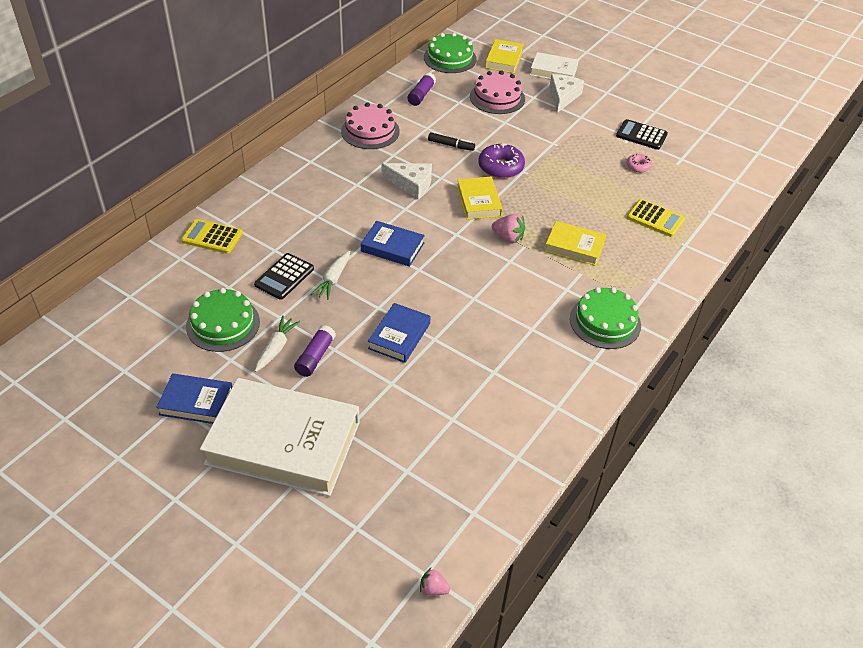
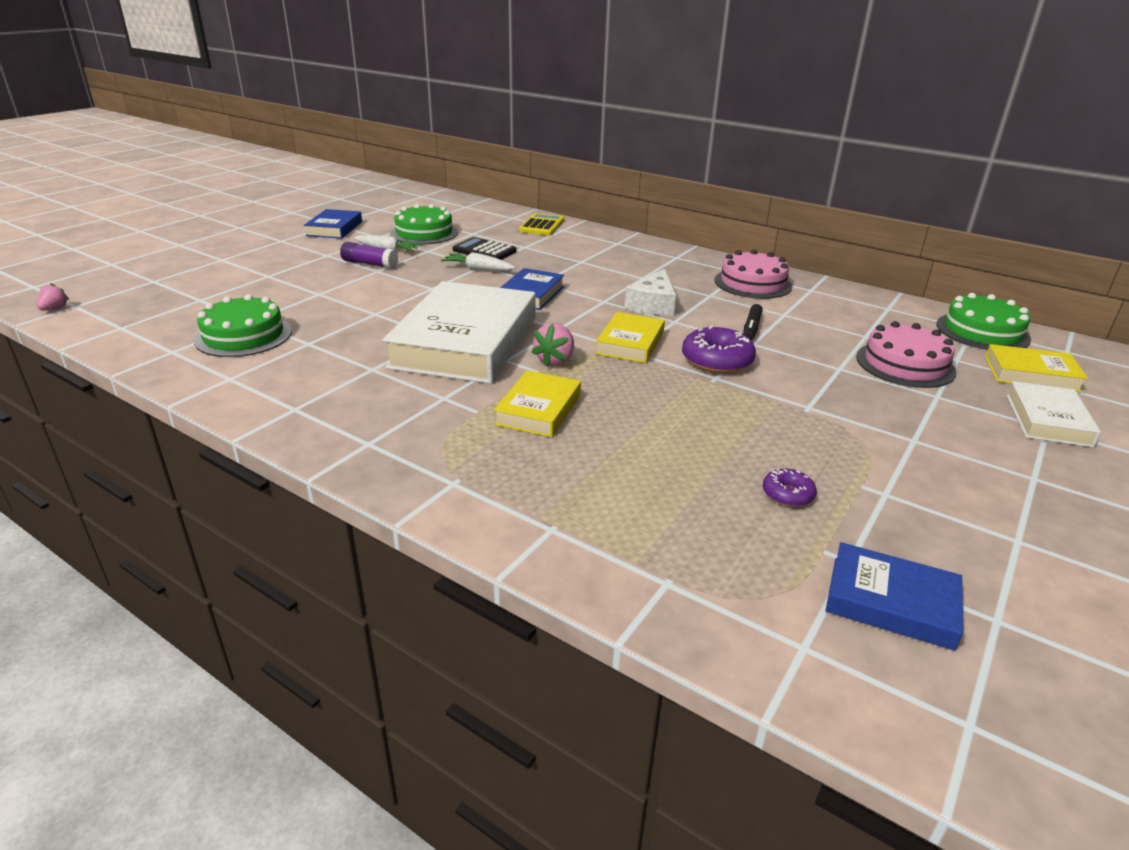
camera: 90 degrees right, 15 degrees down
white book [200,378,360,496] -> white book moved to [382,281,536,384]
blue book [368,303,430,363] -> blue book moved to [826,542,963,651]
purple glue stick [407,73,436,106] -> none
yellow book [457,177,502,220] -> yellow book turned 60 degrees counterclockwise [595,312,665,363]
white cheese [549,74,584,113] -> none
green cake [570,287,641,349] -> green cake moved to [194,294,292,357]
black calculator [616,119,668,150] -> none
pink donut [627,154,652,172] -> purple donut [763,468,817,507]
yellow calculator [627,199,685,237] -> none

